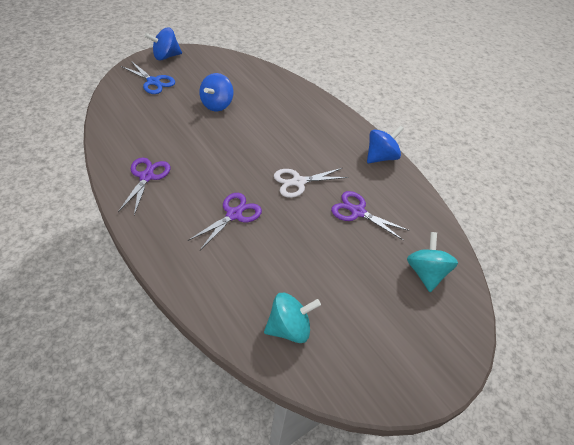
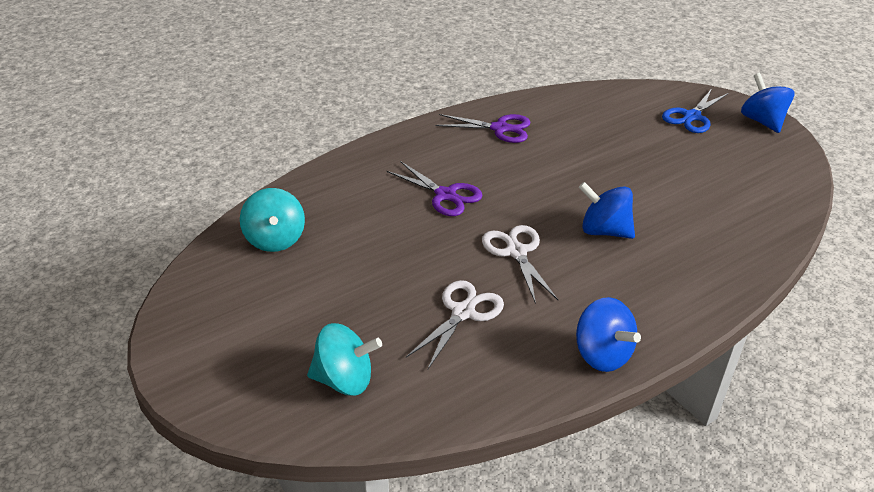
camera: 95 degrees right, 10 degrees down
blue spinning top [199,73,233,111] -> blue spinning top moved to [579,182,635,239]
purple scissors [331,191,410,241] -> white scissors [406,280,504,369]

